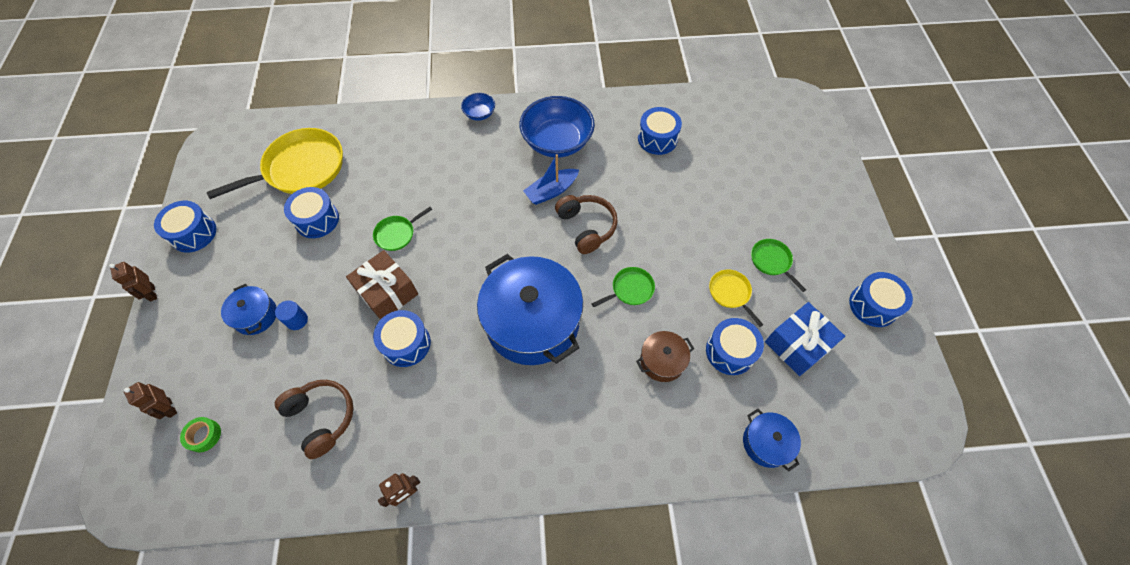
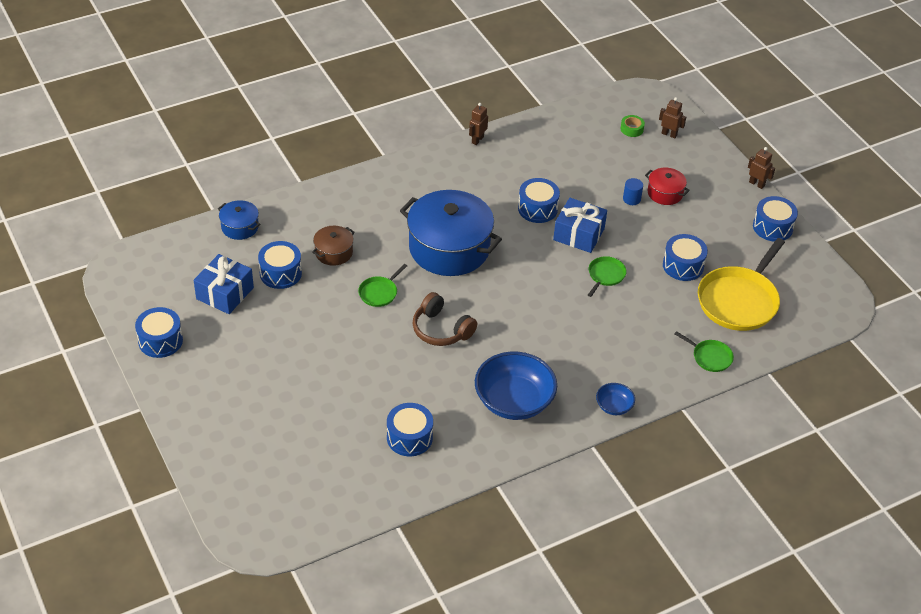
camera: 155 degrees right, 15 degrees down
blue pot [221,284,276,335] -> red pot [645,168,690,205]
brown headphones [275,380,354,459] -> none
brown gift [346,250,418,320] -> blue gift [553,198,607,253]
blue boat [523,154,579,205] -> none
yellow pan [709,269,763,327] -> none
green pan [751,239,806,292] -> green pan moved to [674,331,734,372]

